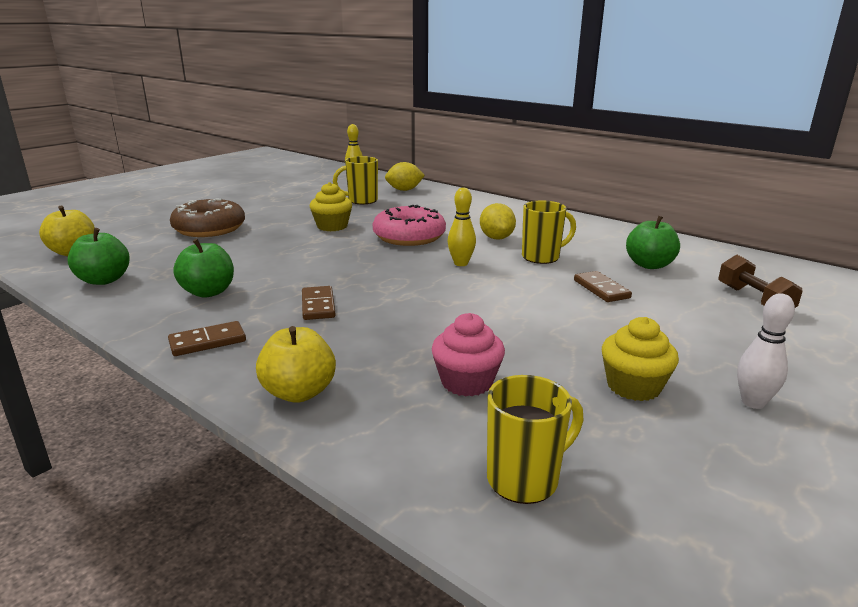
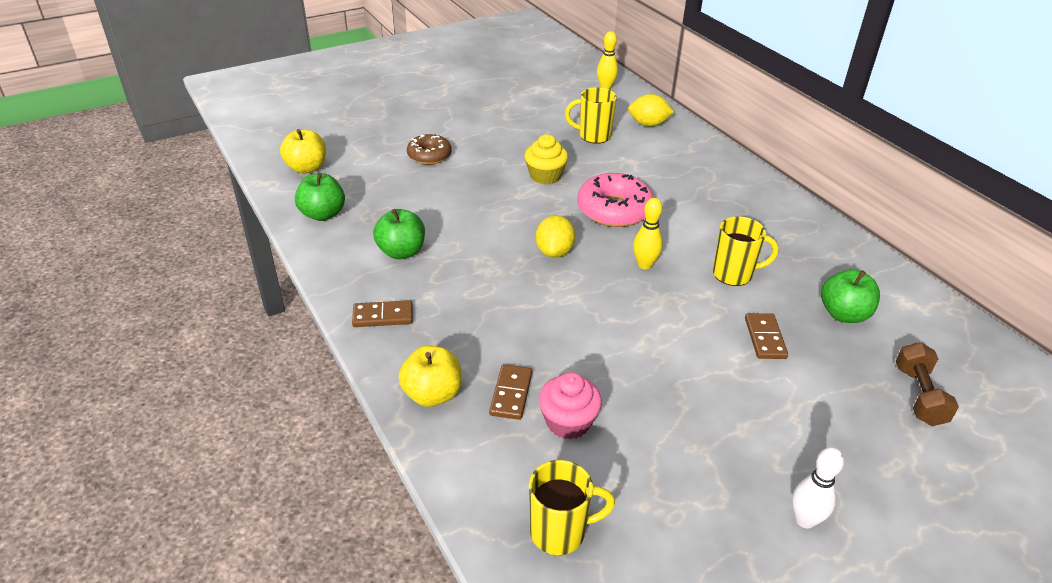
camera: 20 degrees right, 15 degrees up
brown donut [170,199,245,237] -> brown donut [407,134,452,165], size x0.64
brown domino [302,286,335,320] -> brown domino moved to [489,364,532,420]
yellow lemon [480,203,516,240] -> yellow lemon moved to [536,215,575,258]
yellow cupcake [602,317,679,401] -> none

